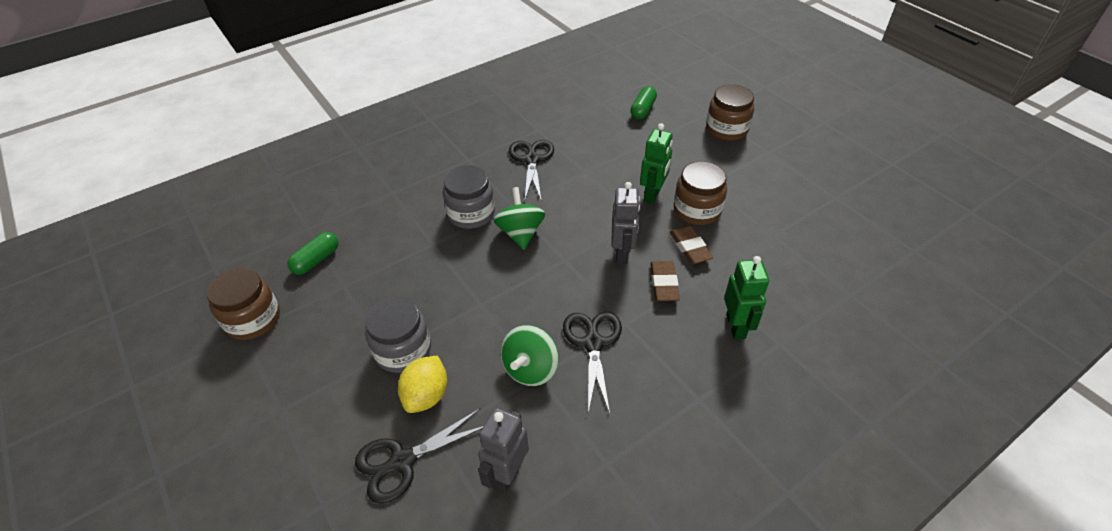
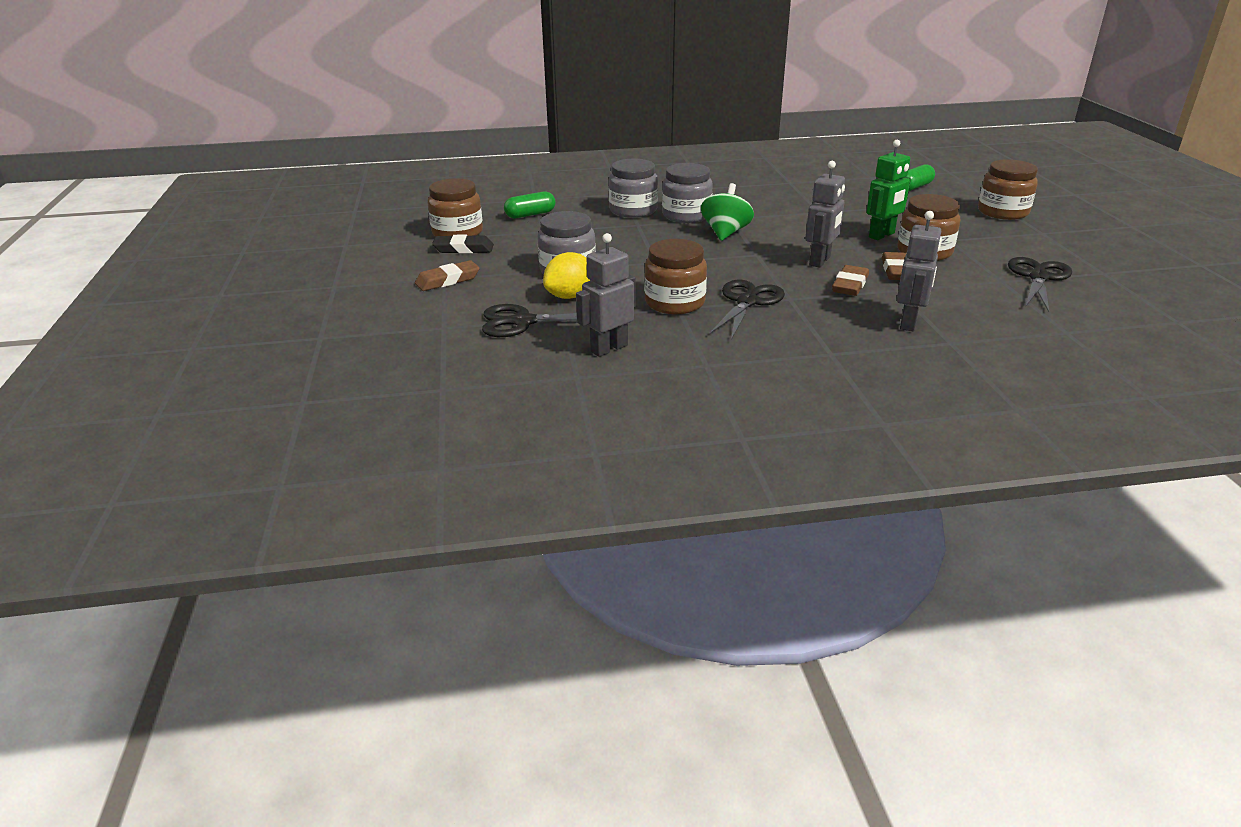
camera: 25 degrees right, 15 degrees down
green spinning top [501,325,559,386] -> brown jar [644,239,707,314]
black scissors [509,140,554,199] -> black scissors moved to [1008,257,1072,312]
green robot [724,256,769,340] -> grey robot [897,211,942,331]
none -> brown eraser [415,260,480,291]
none -> black eraser [432,235,494,254]
none -> grey jar [609,159,658,218]

